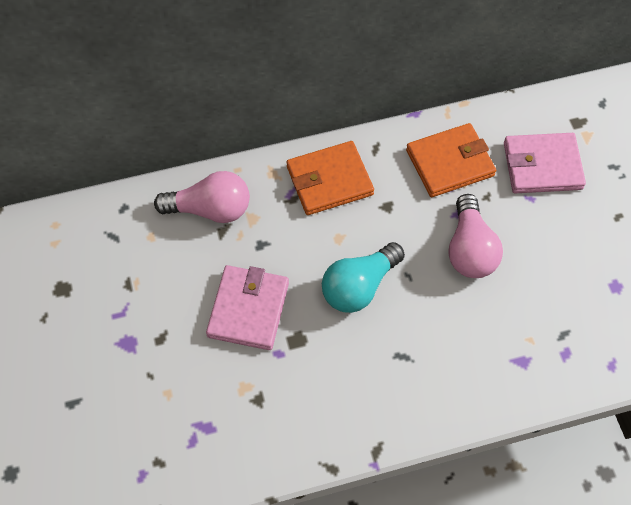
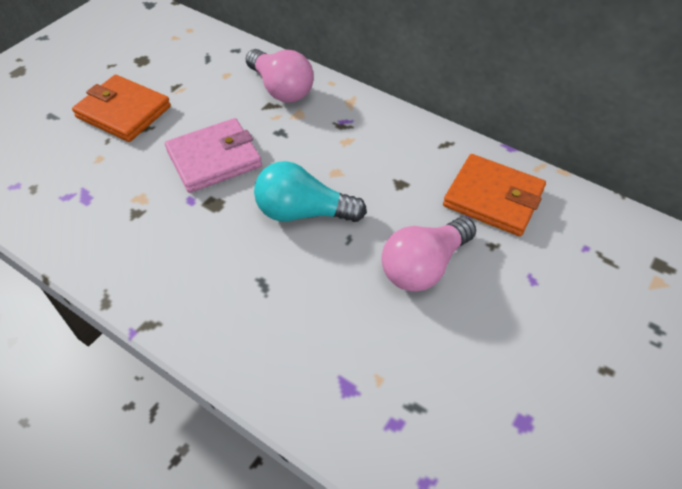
camera: 50 degrees right, 10 degrees down
orange wallet [287,141,374,215] -> orange wallet moved to [72,75,171,142]
pink wallet [504,133,586,193] -> none

